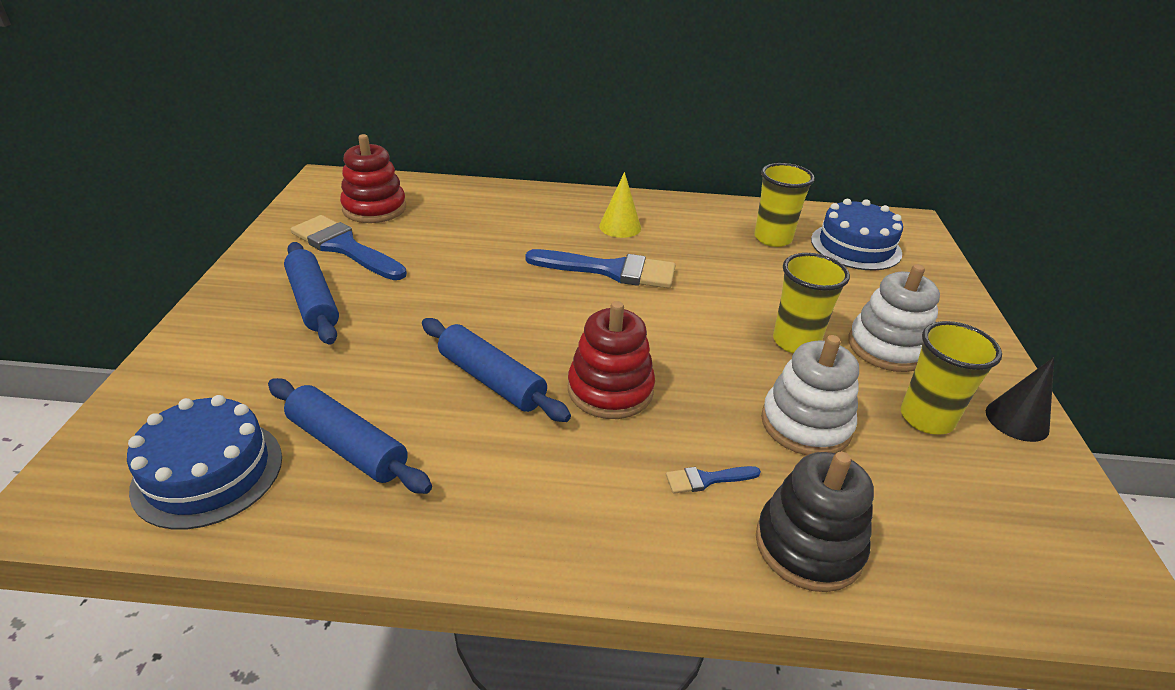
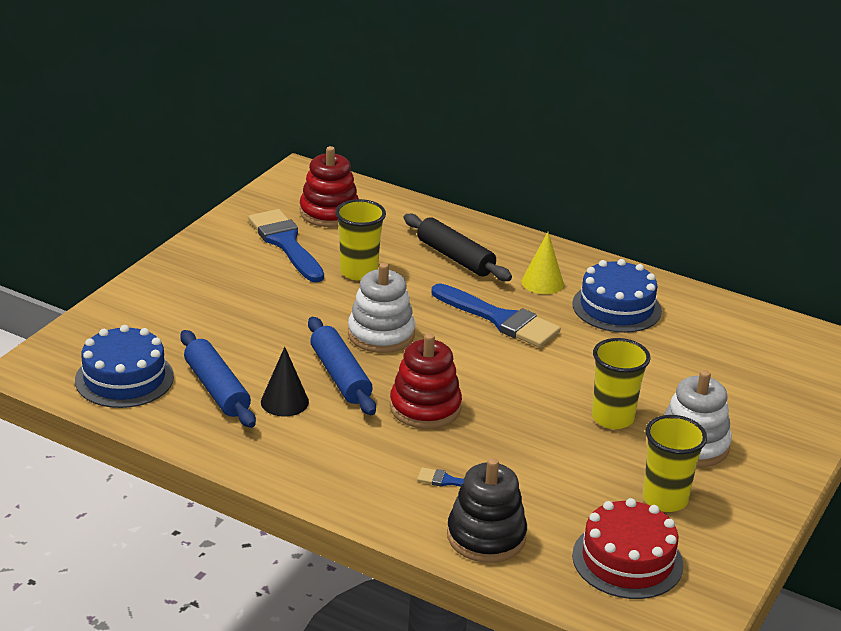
camera: 25 degrees right, 5 degrees down
blue rolling pin [284,242,339,345] -> none
yellow cup [755,163,815,247] -> yellow cup moved to [335,199,386,281]
white stacking toy [761,335,859,455] -> white stacking toy moved to [348,263,415,353]
blue cake [811,199,903,270] -> blue cake moved to [572,259,662,333]
black cone [986,357,1054,442] -> black cone moved to [261,347,309,417]
none -> black rolling pin [404,214,512,281]
none -> red cake [572,498,683,599]

